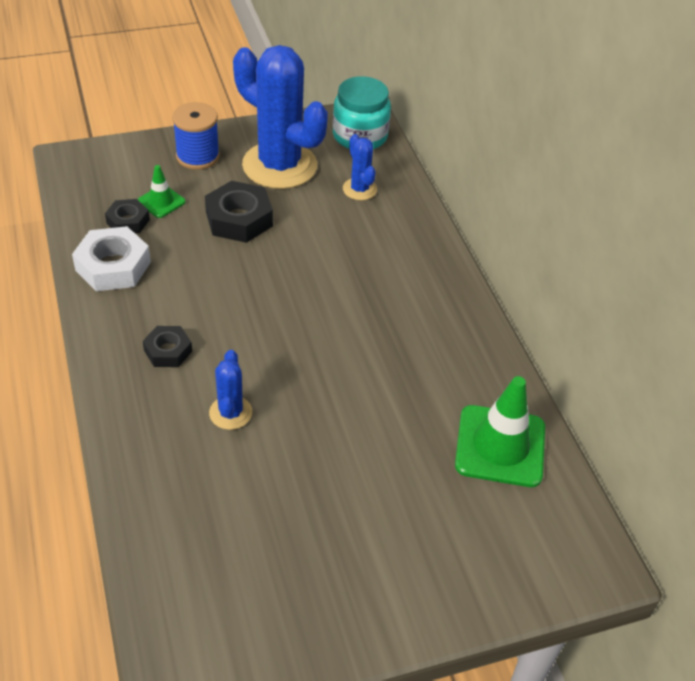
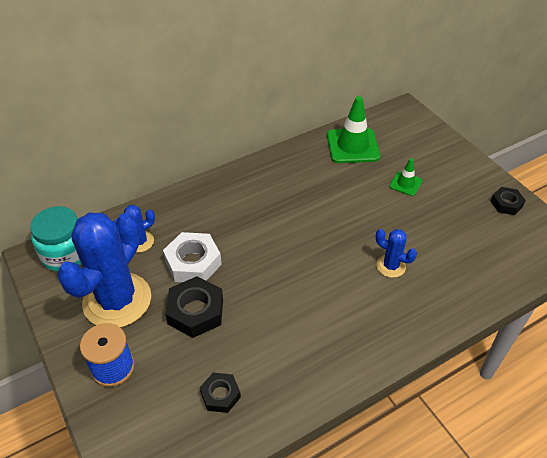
camera: 100 degrees left, 0 degrees up
white nut [72,226,151,291] -> white nut moved to [163,232,222,282]
green traffic cone [138,165,186,218] -> green traffic cone moved to [389,158,422,196]
black nut [143,326,192,367] -> black nut moved to [491,187,526,215]
blue cactus [209,350,252,430] -> blue cactus turned 45 degrees clockwise [376,229,417,278]

